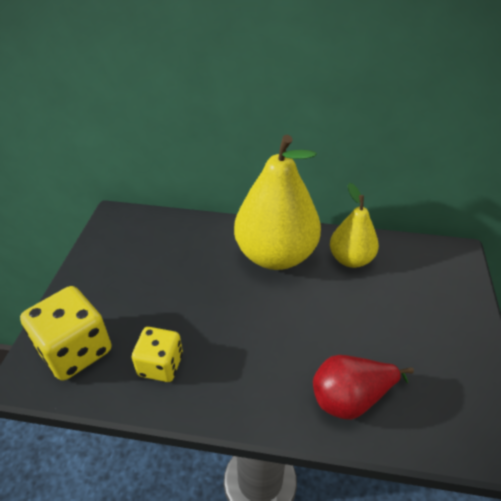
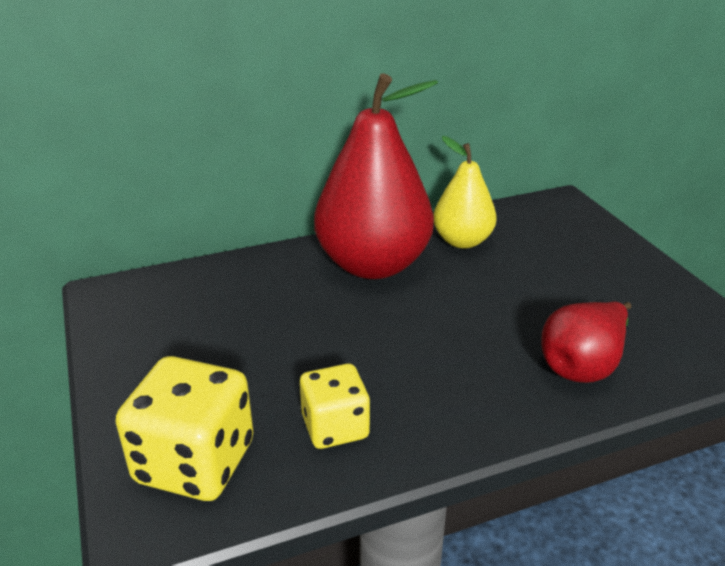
camera: 30 degrees left, 10 degrees down
yellow pear [234,135,321,270] -> red pear [314,73,438,279]

